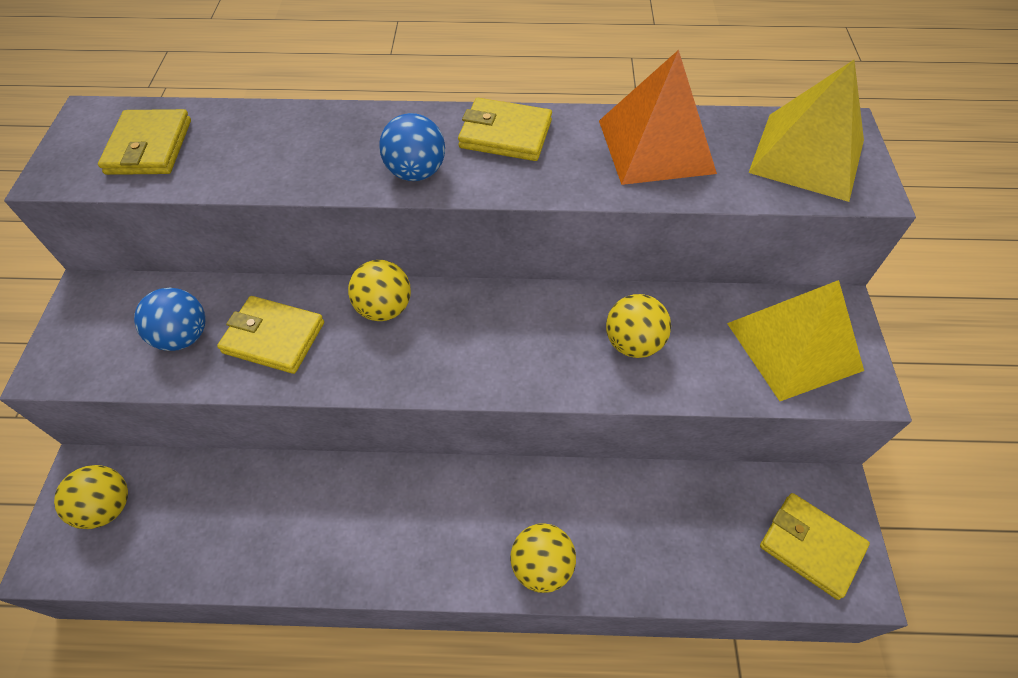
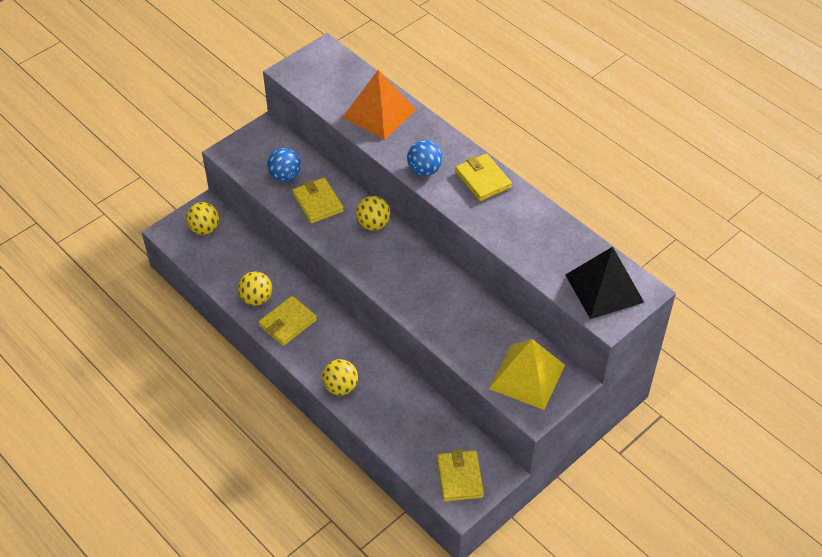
camera: 45 degrees right, 5 degrees down
yellow wallet [98,109,191,175] -> yellow wallet moved to [258,296,317,346]
orange pyramid [599,50,717,185] -> orange pyramid moved to [342,70,416,140]
yellow ball [606,294,671,358] -> yellow ball moved to [238,271,272,306]
yellow pyramid [749,60,864,202] -> black pyramid [566,247,644,319]

